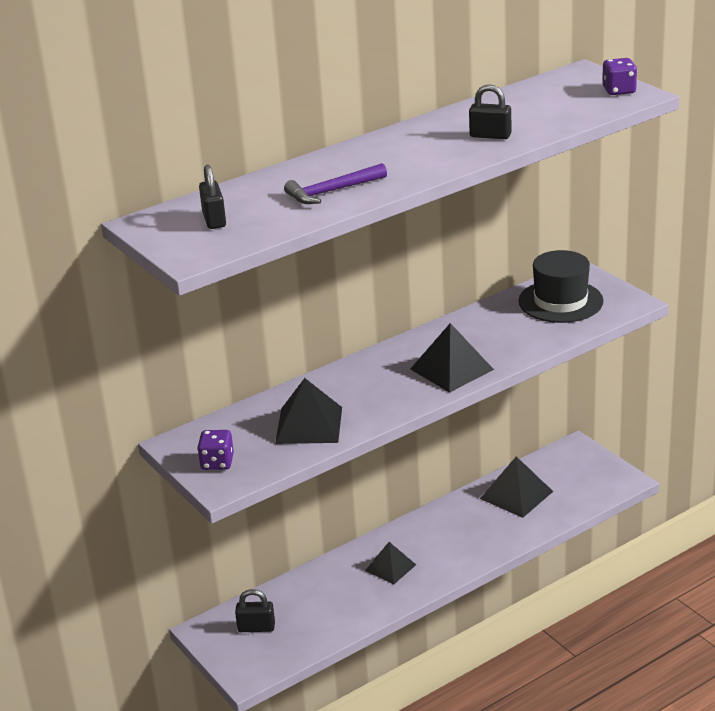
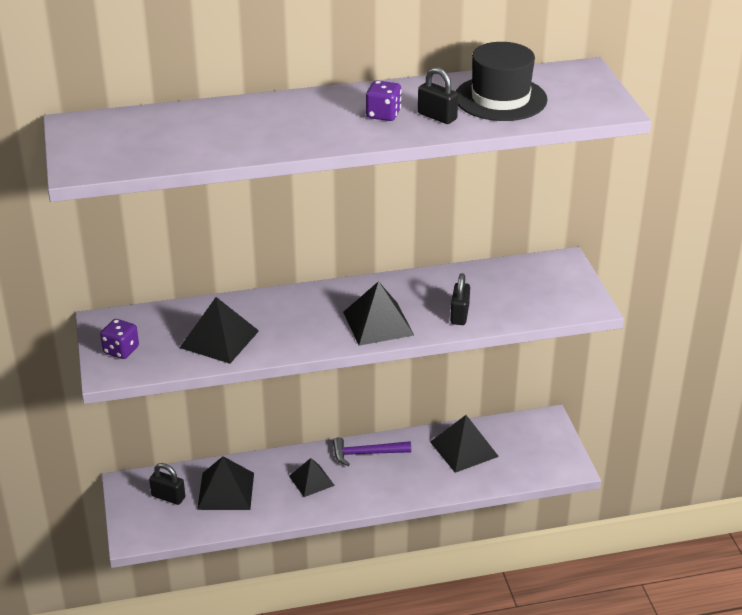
camera: 20 degrees right, 5 degrees up
black padlock [199,165,226,229] -> black padlock moved to [450,273,470,325]
purple hammer [284,163,387,204] -> purple hammer moved to [333,437,411,466]
black hat [518,250,604,323] -> black hat moved to [456,42,548,121]
purple dice [602,58,637,95] -> purple dice moved to [366,80,402,121]
none -> black pyramid [197,456,254,510]

